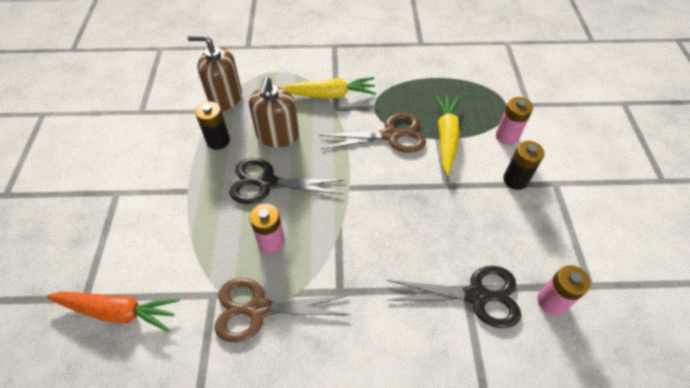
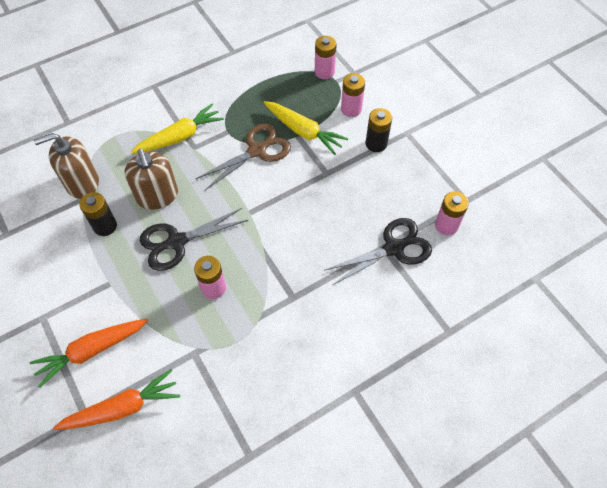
camera: 30 degrees left, 5 degrees up
brown scissors [214,278,350,342] -> none
yellow carrot [434,94,460,175] -> yellow carrot turned 150 degrees clockwise [264,101,348,155]
none -> orange carrot [30,319,148,388]
none -> pink battery [315,36,337,79]

